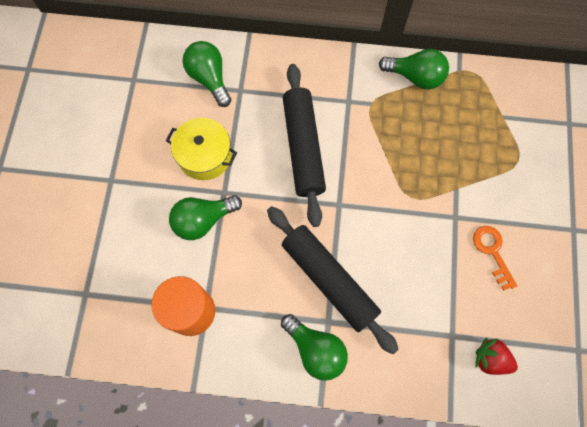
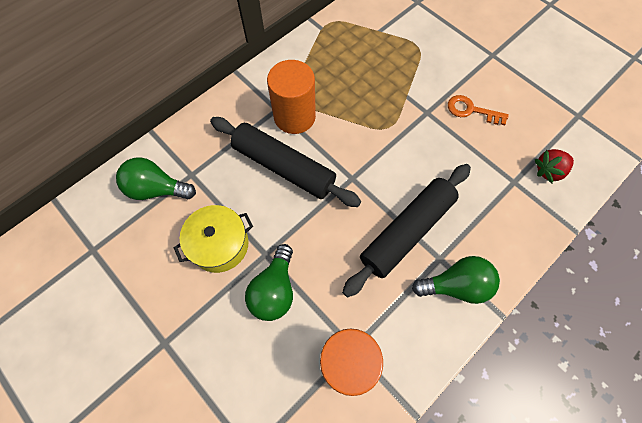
camera: 50 degrees left, 5 degrees down
black rolling pin [267,206,399,354] -> black rolling pin turned 45 degrees counterclockwise [342,164,471,297]
green light bulb [379,49,449,90] -> none
none -> orange cylinder [267,60,316,134]

